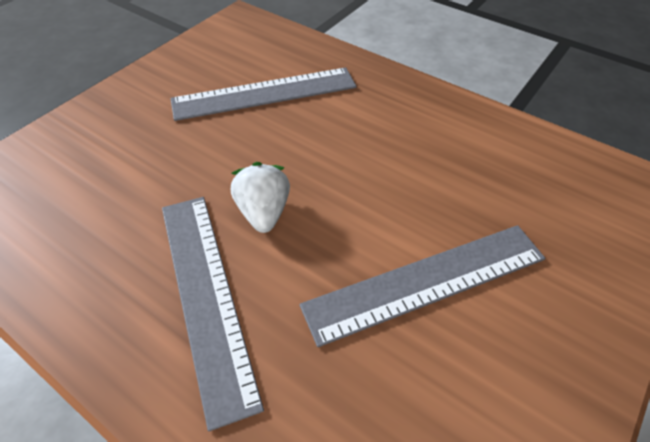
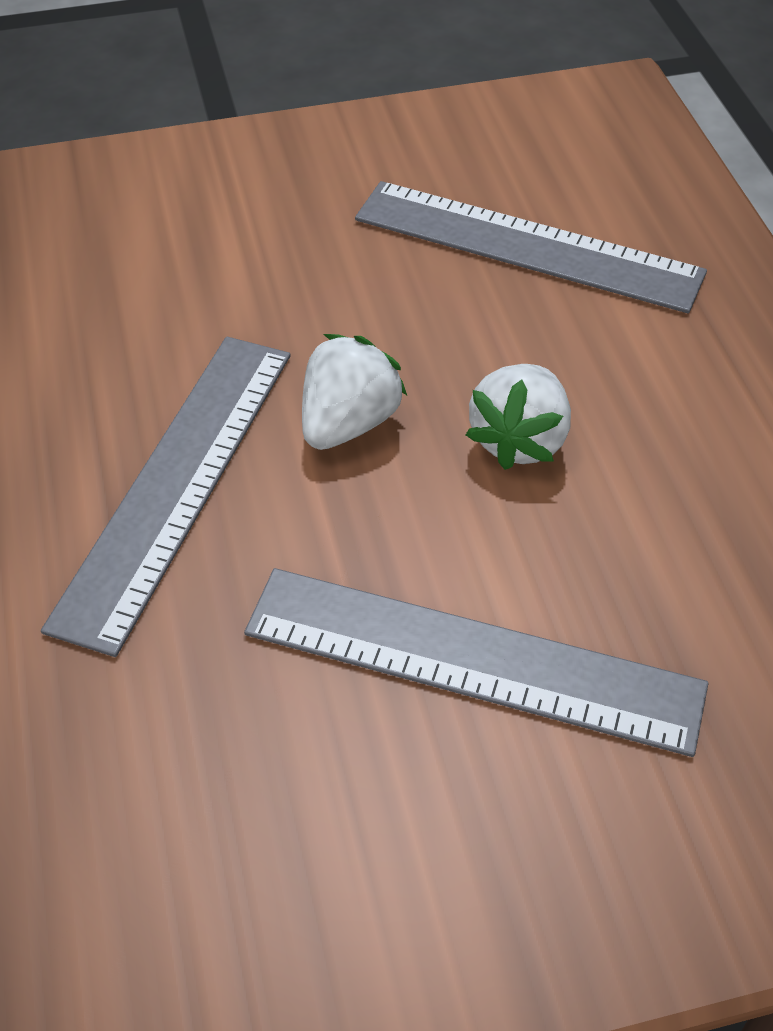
camera: 40 degrees right, 0 degrees up
none -> white strawberry [466,364,571,470]

